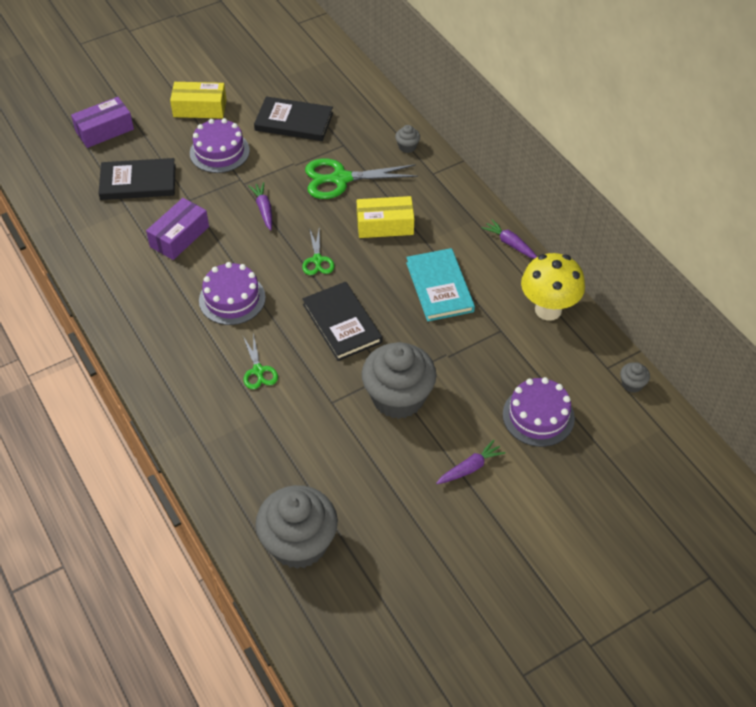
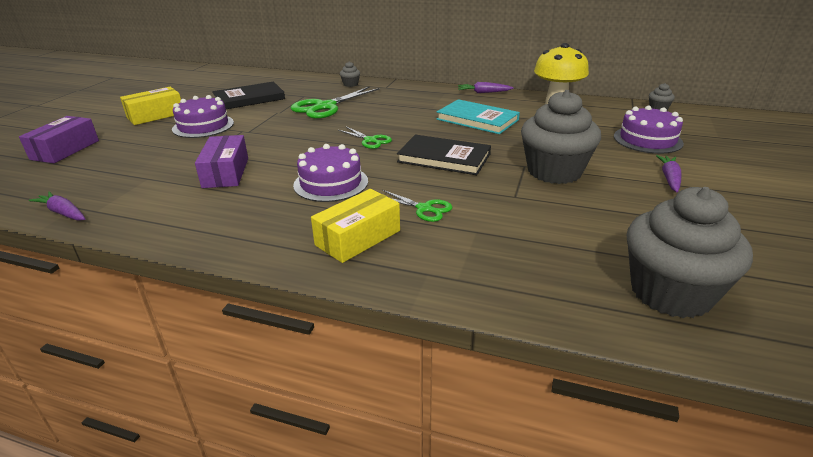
camera: 40 degrees left, 20 degrees down
black book [98,158,176,200] -> none
purple carrot [249,182,272,230] -> purple carrot moved to [29,191,85,221]
yellow box [357,196,414,238] -> yellow box moved to [311,189,400,263]

